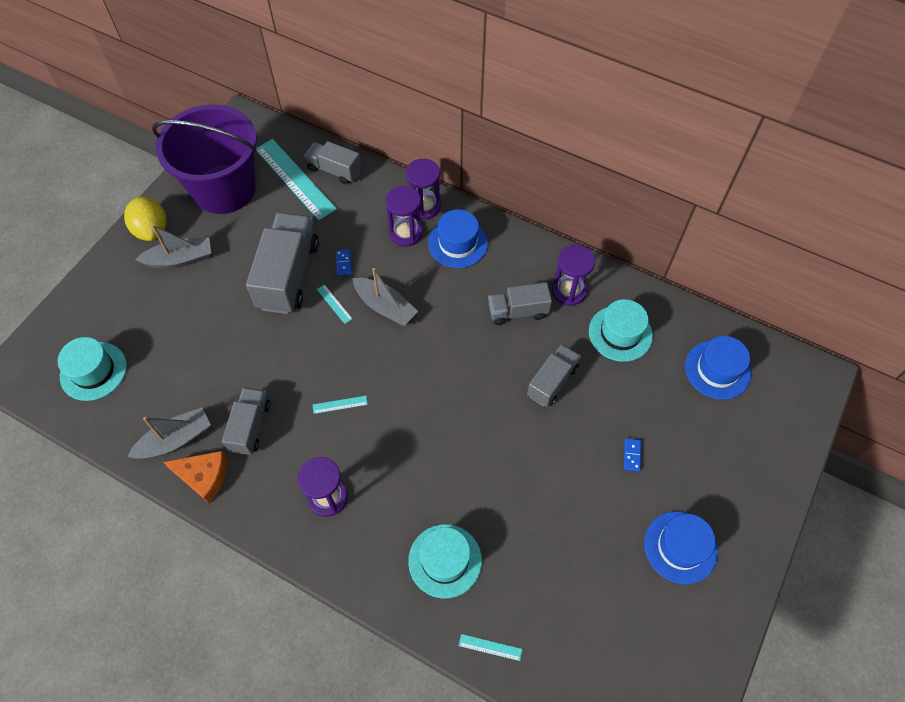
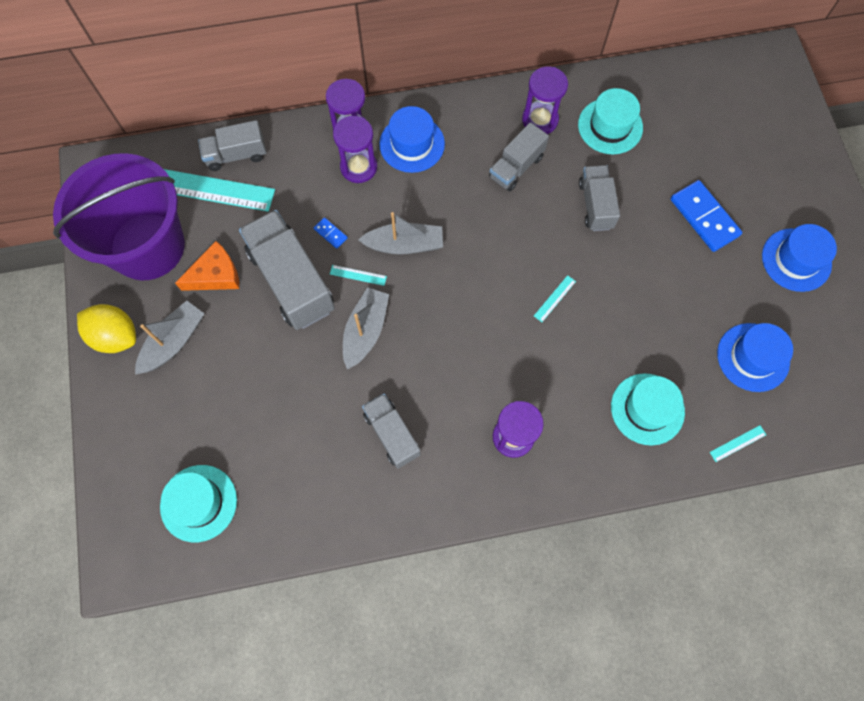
camera: 40 degrees left, 10 degrees up
grey boat [127,408,211,459] -> grey boat moved to [343,287,389,370]
orange cheese [163,451,227,503] -> orange cheese moved to [175,241,239,291]
turquoise ruler [313,396,368,414] -> turquoise ruler moved to [534,275,576,322]
blue domino [623,438,642,472] -> blue domino [671,180,742,252], size x2.17
blue hat [685,336,751,400] -> blue hat moved to [717,323,793,392]

